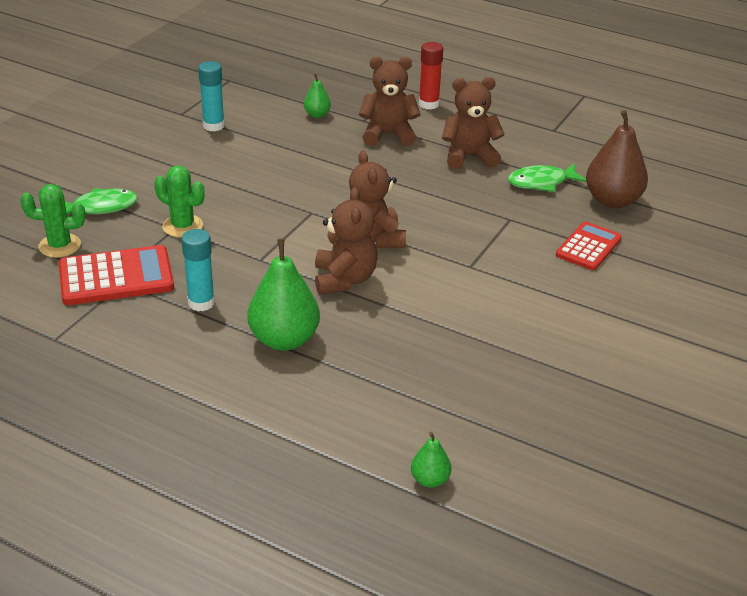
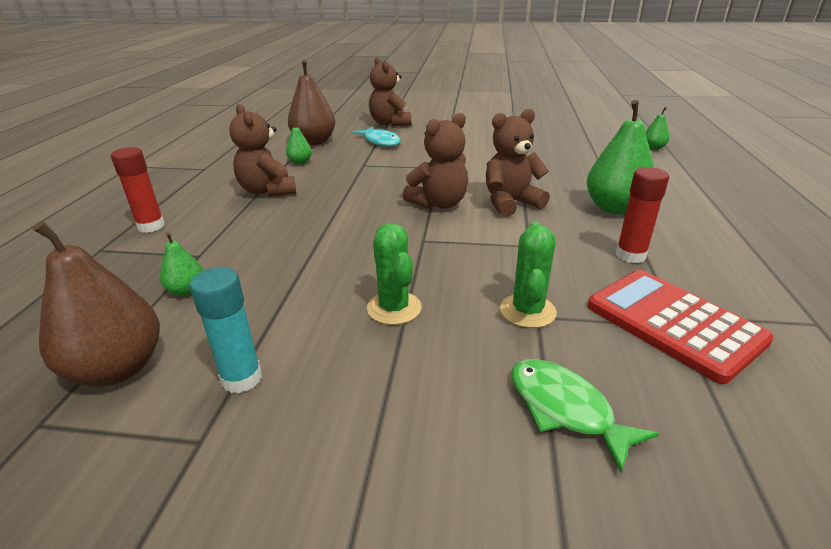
camera: 110 degrees left, 5 degrees down
green cactus [20,184,86,258] -> green cactus moved to [367,223,422,325]
turquoise glue stick [181,229,215,311] -> red glue stick [616,167,669,263]
brown teddy bear [359,57,420,146] -> brown teddy bear moved to [369,57,411,127]
green fish [508,164,586,192] -> green pear [286,120,312,164]
red calculator [556,222,622,270] -> turquoise fish [352,127,401,147]
none -> brown pear [33,221,160,386]

